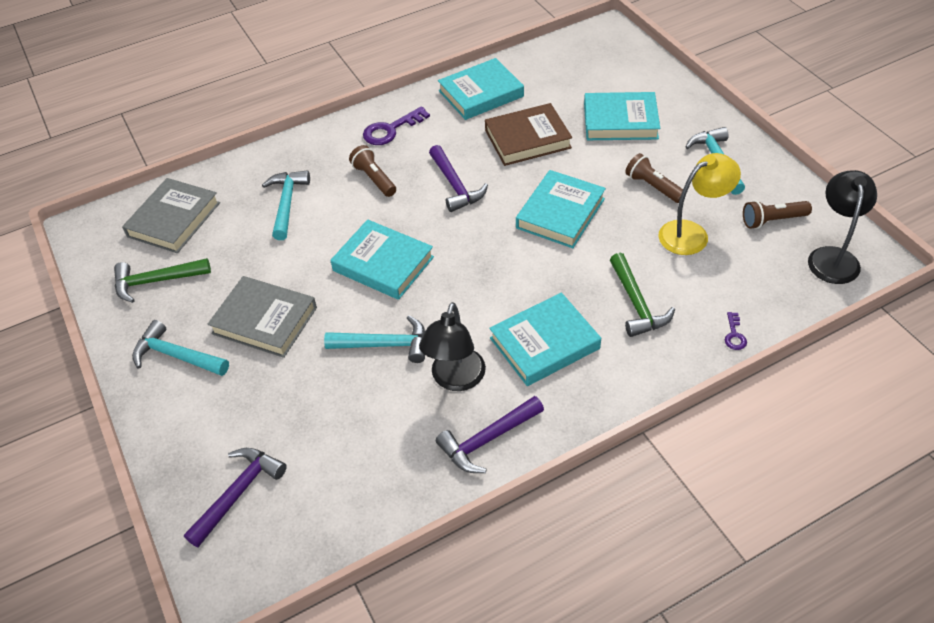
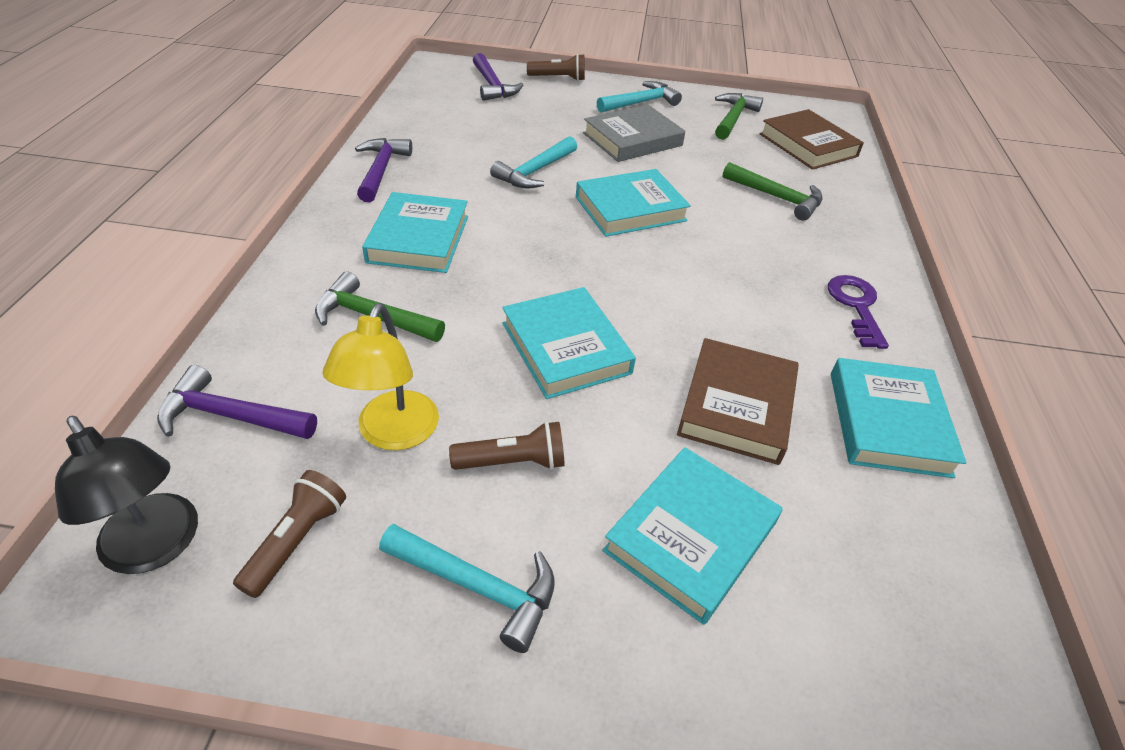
camera: 120 degrees right, 5 degrees down
grey book [122,178,220,253] -> brown book [760,109,864,170]
turquoise hammer [262,170,310,240] -> green hammer [722,162,822,221]
brown flashlight [349,145,396,197] -> brown flashlight moved to [527,54,585,81]
black lamp [419,302,486,391] -> none
purple hammer [429,145,488,212] -> purple hammer moved to [157,365,317,439]
purple key [725,312,747,350] -> none

